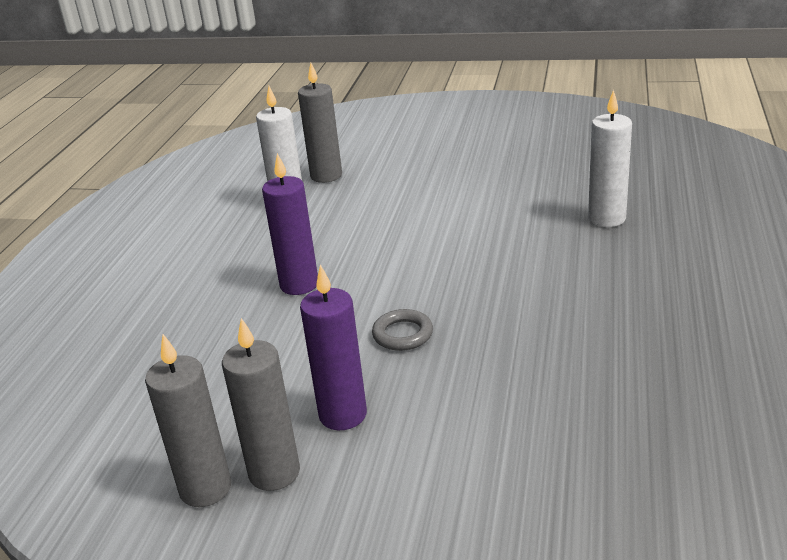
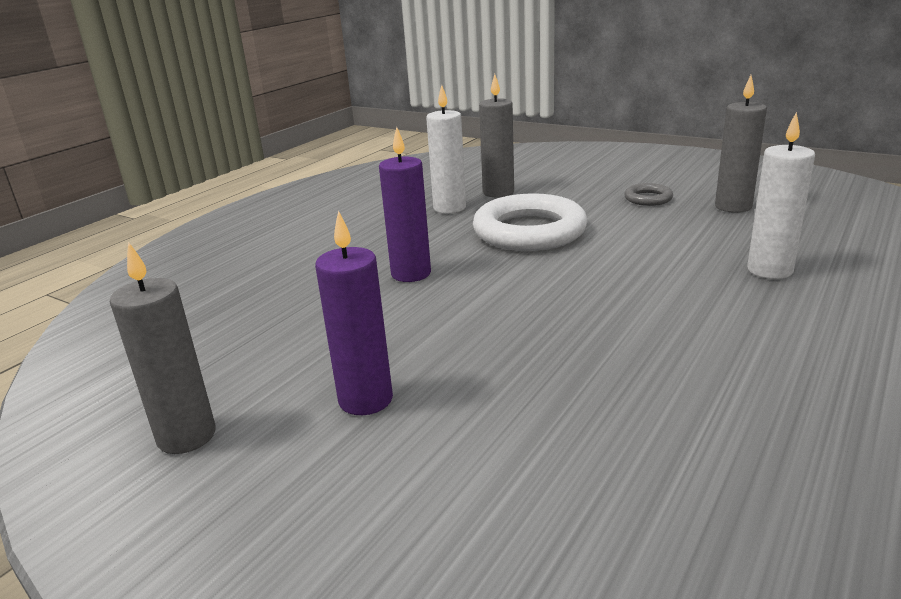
camera: 20 degrees right, 5 degrees down
grey candle [222,318,300,491] -> grey candle moved to [715,75,767,213]
grey ring [372,309,433,351] -> grey ring moved to [624,183,673,206]
none -> white ring [473,193,587,251]

